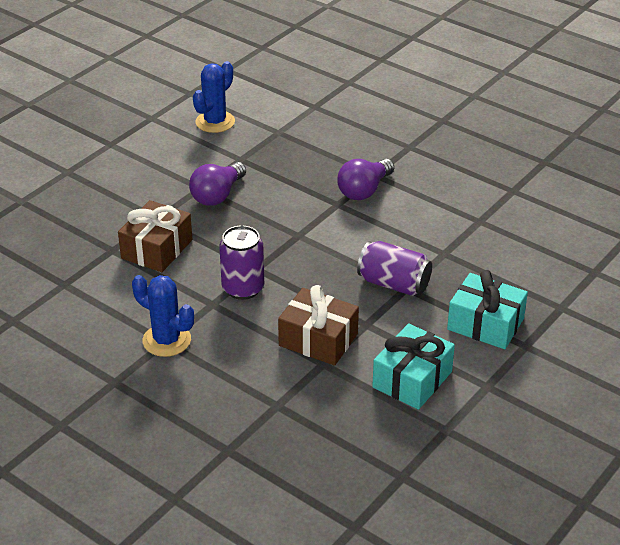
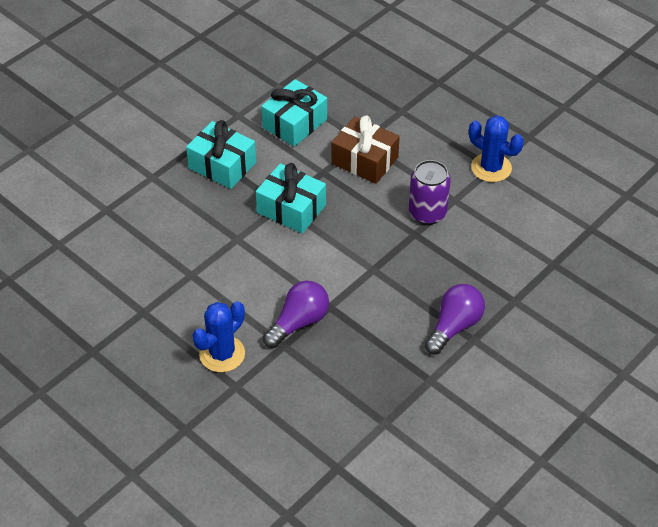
camera: 175 degrees left, 10 degrees up
brown gift [118,200,192,272] -> none
blue cactus [193,61,235,133] -> blue cactus moved to [192,301,245,372]
purple can [357,241,432,296] -> turquoise gift [256,163,326,233]

